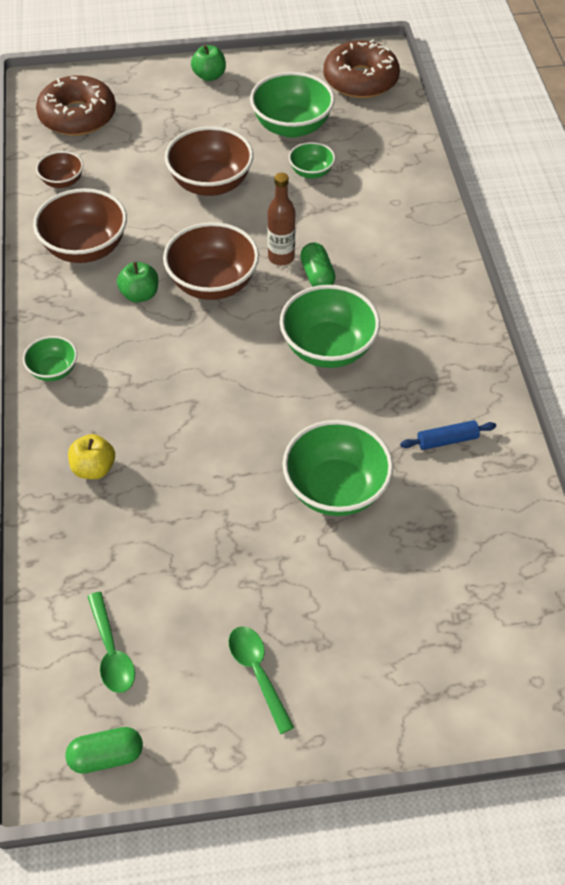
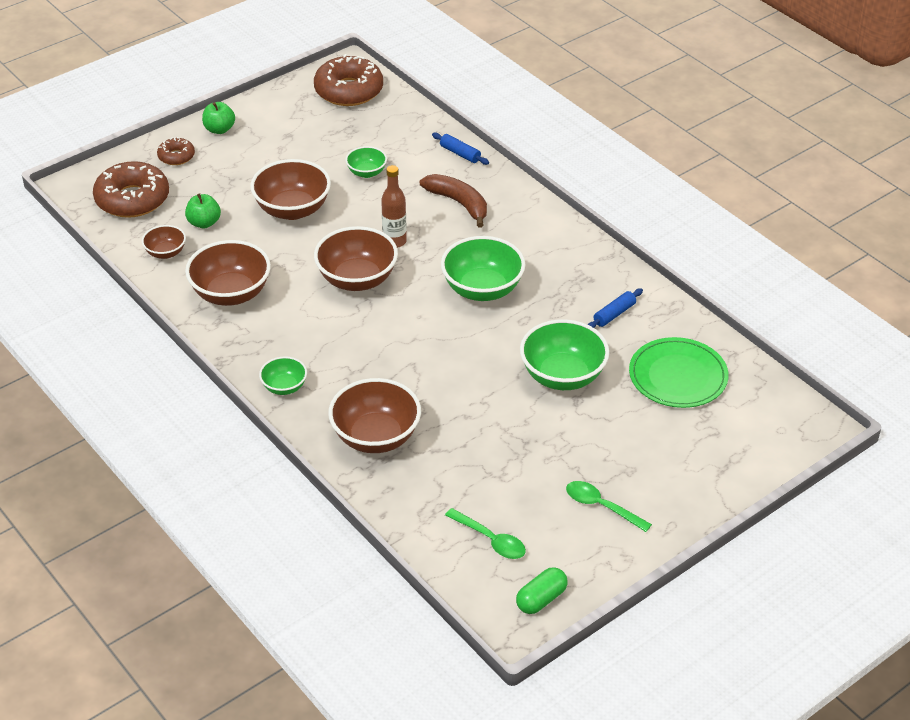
camera: 30 degrees left, 10 degrees down
yellow apple [68,434,115,479] -> brown bowl [328,378,421,453]
green apple [117,262,158,303] -> green apple moved to [185,193,221,229]
green bowl [250,72,335,138] -> none
green capsule [300,242,336,287] -> none
none -> brown donut [157,137,195,165]
none -> brown banana [420,174,487,228]
none -> blue rolling pin [432,133,489,165]
none -> green plate [629,337,729,408]

